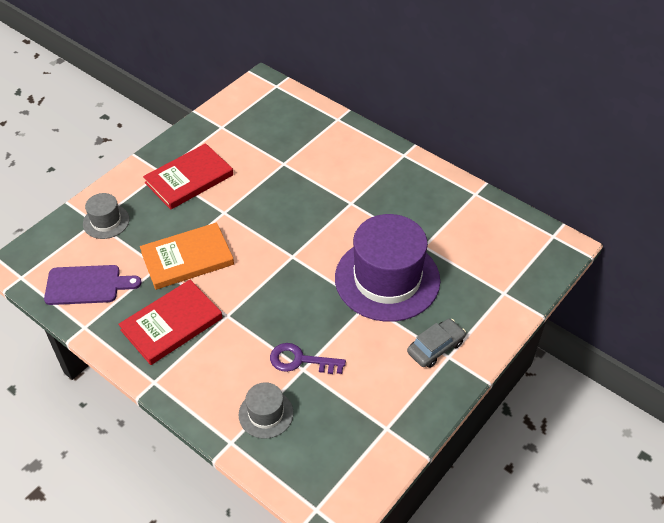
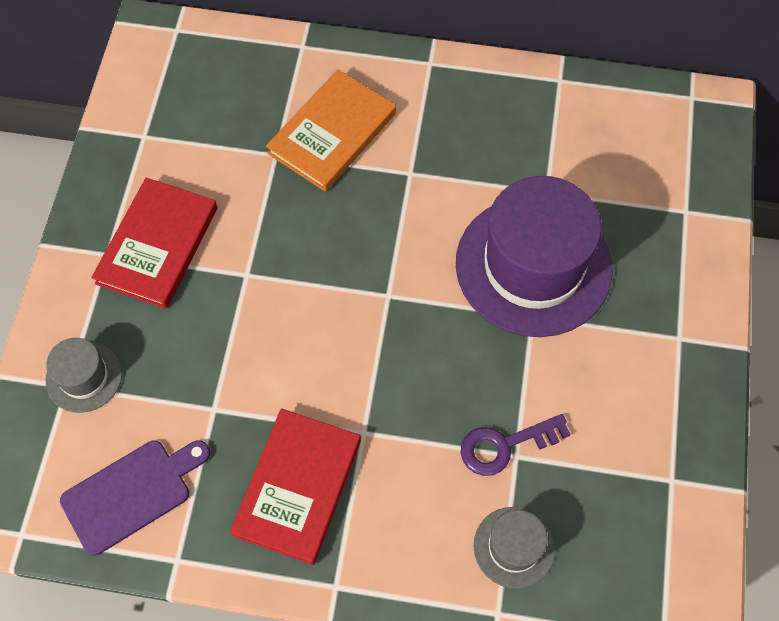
camera: 30 degrees left, 15 degrees up
orange book [140,222,234,290] -> orange book moved to [266,69,396,192]
grey car [407,319,466,368] -> none

